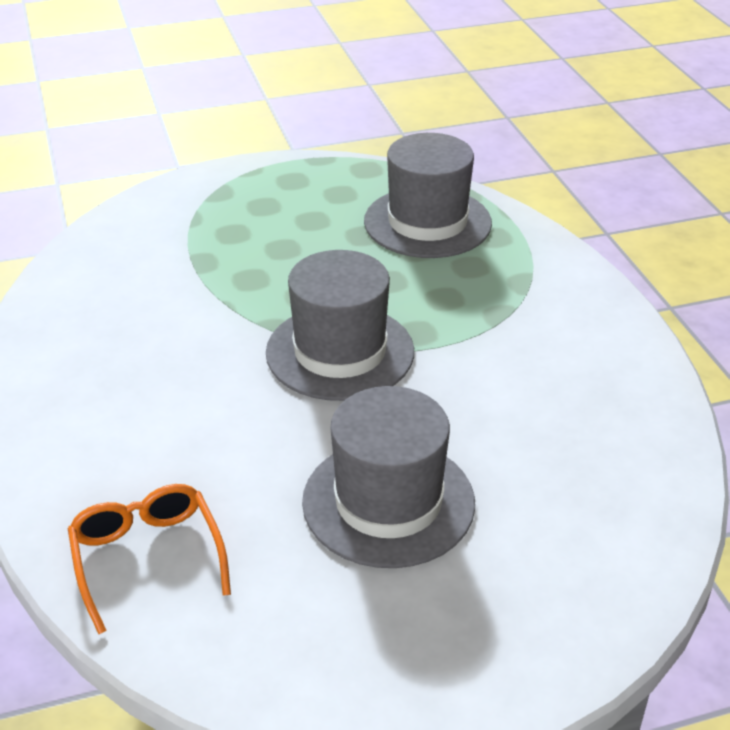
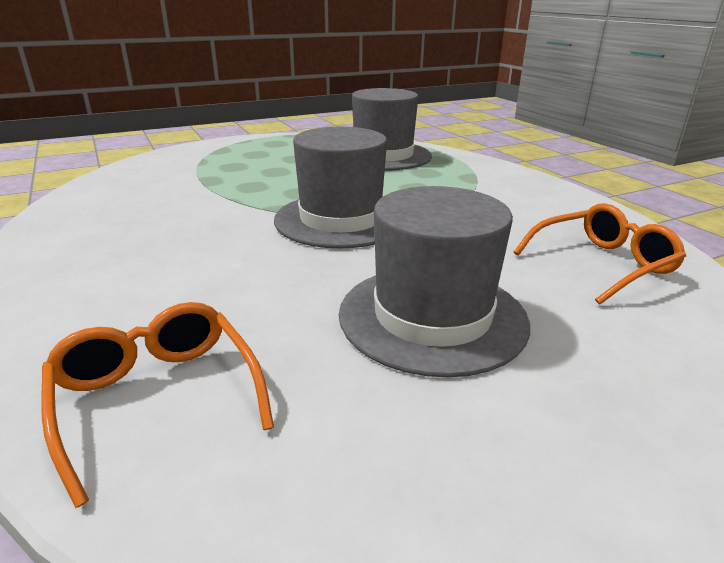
camera: 10 degrees left, 10 degrees down
none -> orange glasses [514,203,686,305]

